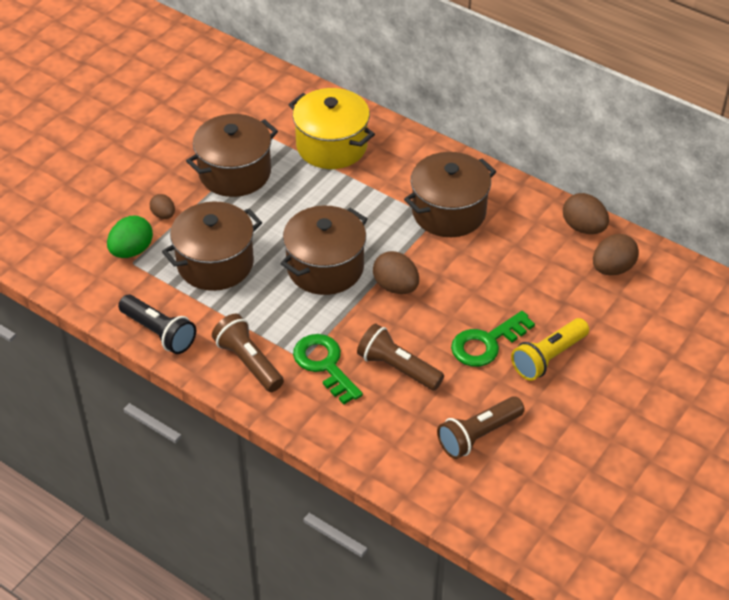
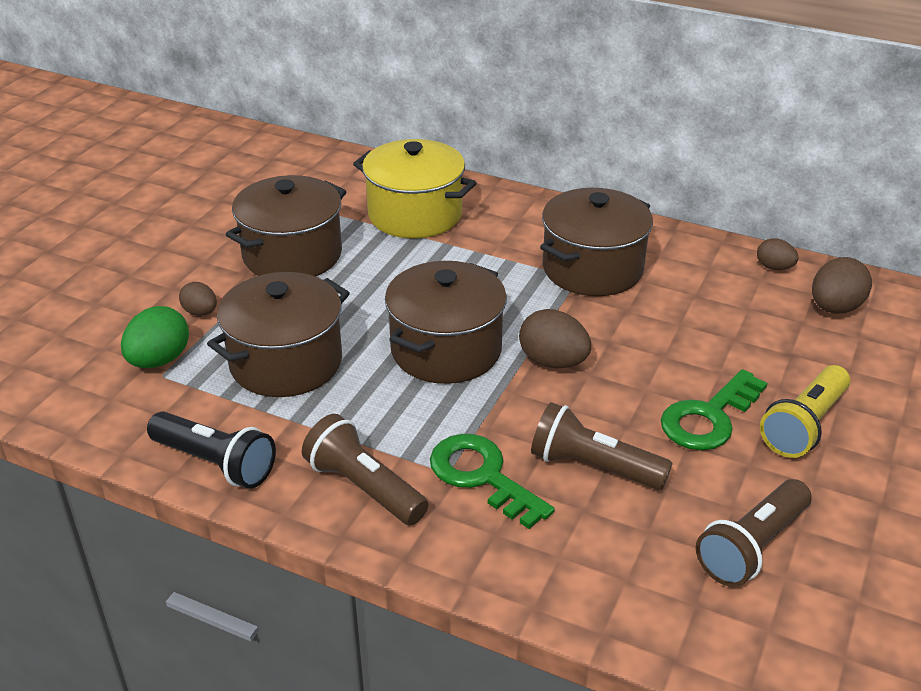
camera: 10 degrees left, 10 degrees down
brown egg [563,193,609,234] -> brown egg [757,238,799,270], size x0.61

